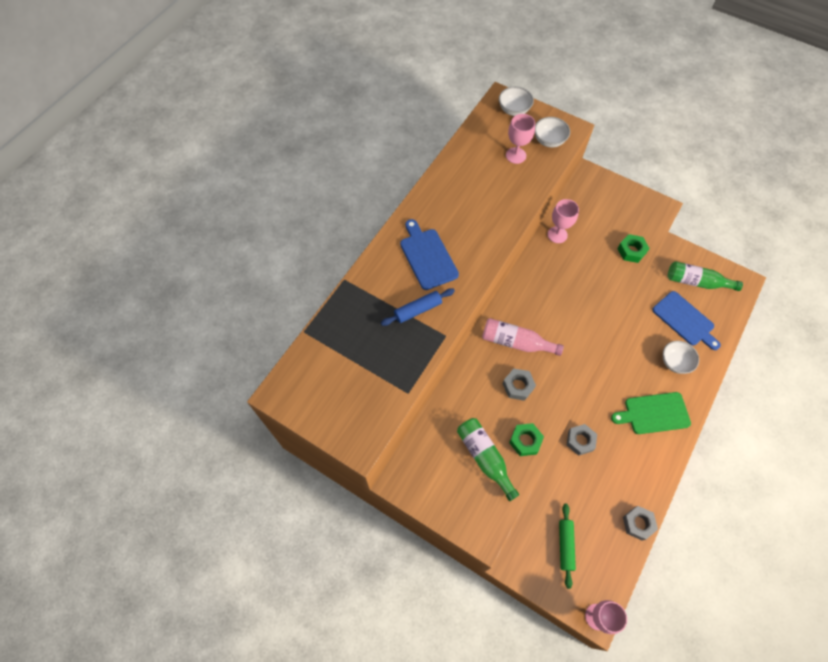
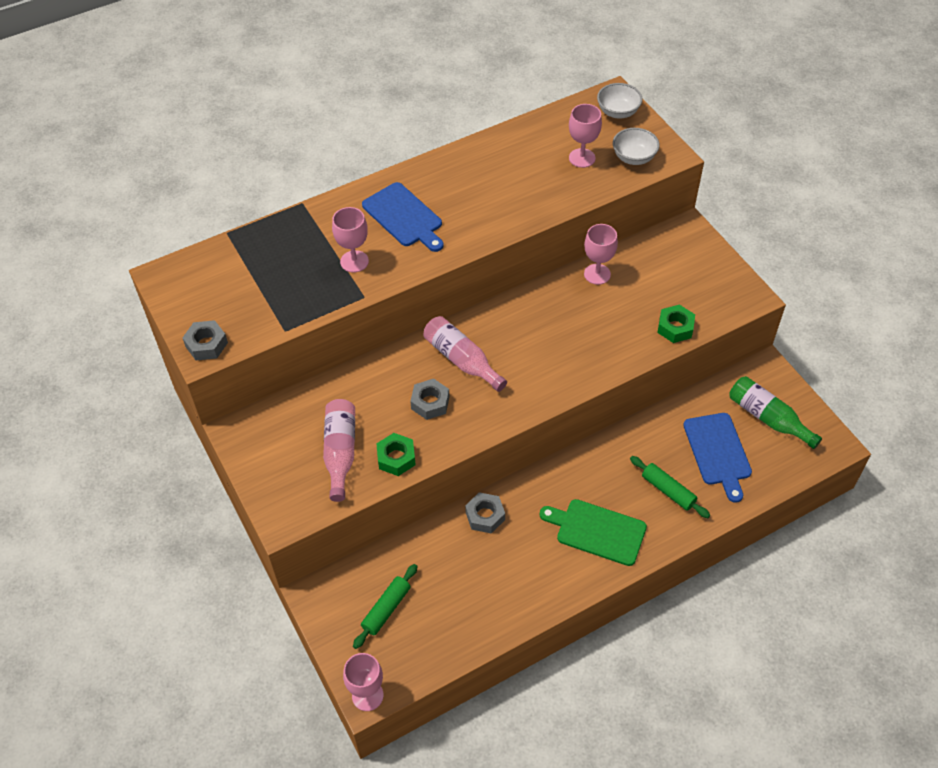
camera: 30 degrees right, 10 degrees down
blue rolling pin [381,288,455,326] -> pink goblet [332,207,369,273]
blue cutting board [400,219,459,290] -> blue cutting board turned 135 degrees clockwise [362,182,444,252]
green bottle [457,418,519,501] -> pink bottle [323,399,355,502]
grey nut [623,506,658,541] -> grey nut moved to [183,320,228,360]
white bowl [663,341,699,374] -> green rolling pin [630,456,710,518]

